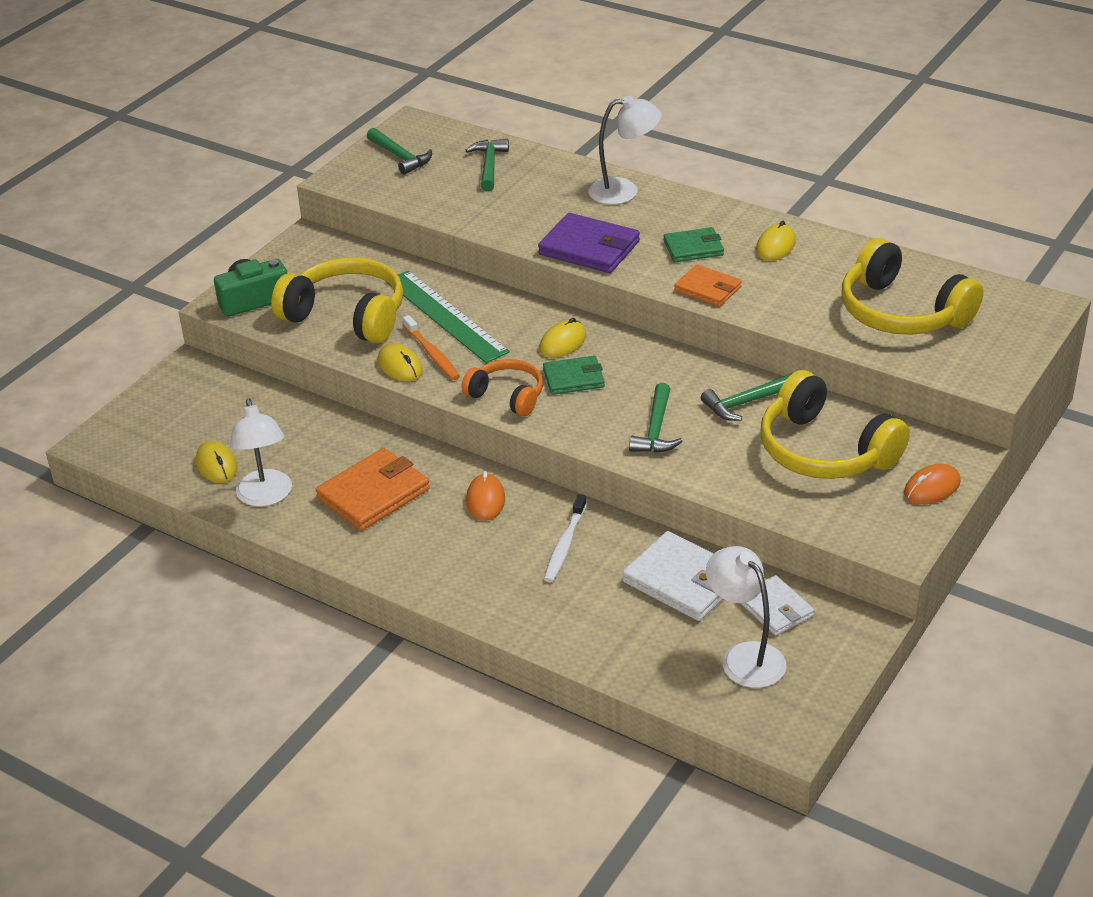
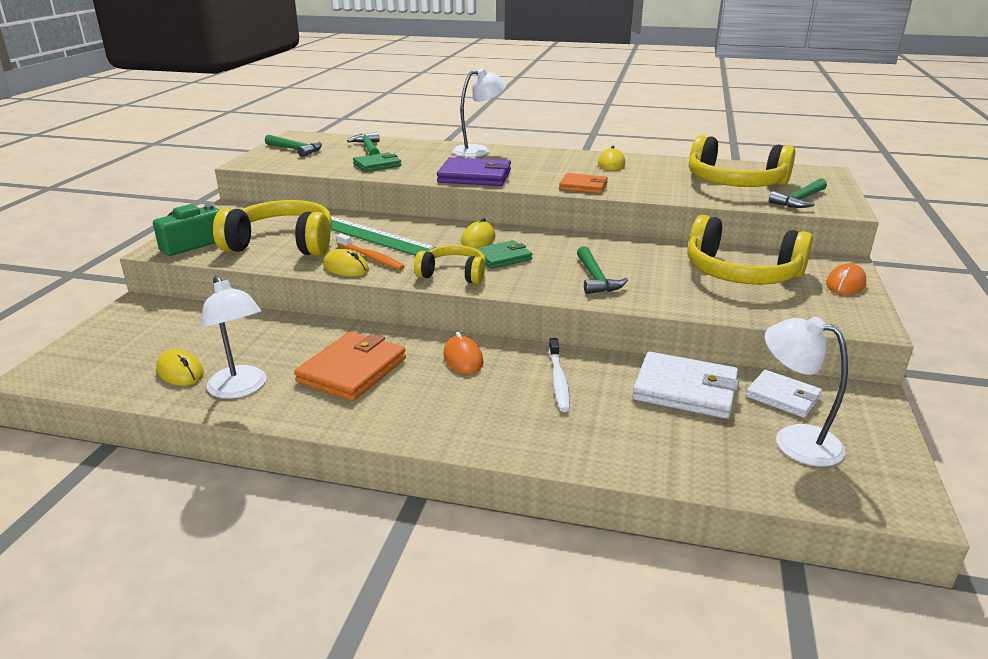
camera: 20 degrees left, 10 degrees down
orange headphones [462,359,543,416] -> yellow headphones [414,245,486,284]
green wallet [663,227,724,262] -> green wallet moved to [353,152,402,172]
green hammer [701,373,793,421] -> green hammer moved to [769,178,827,208]

